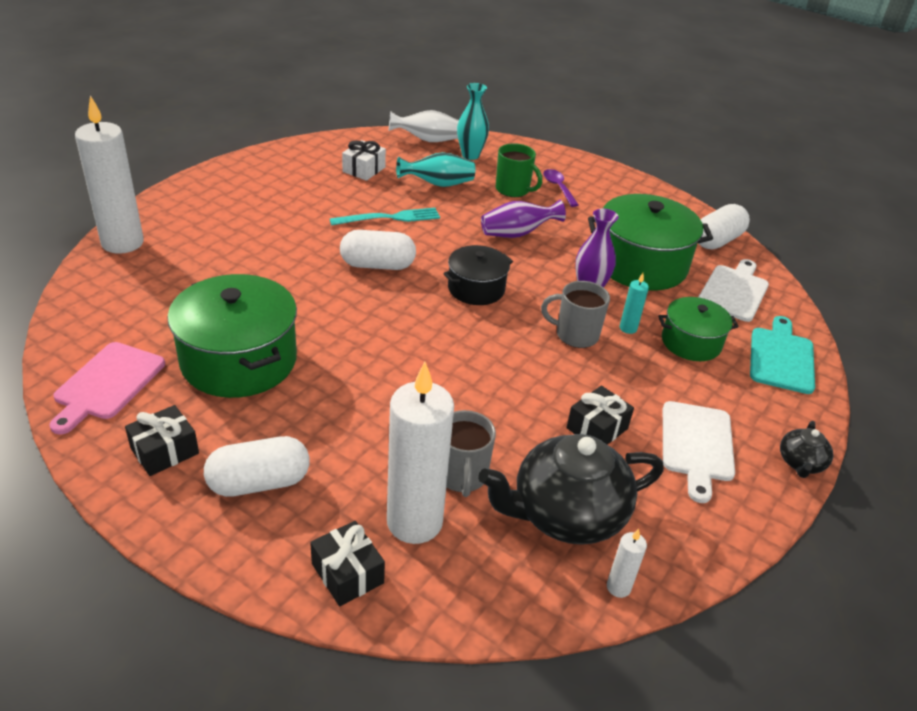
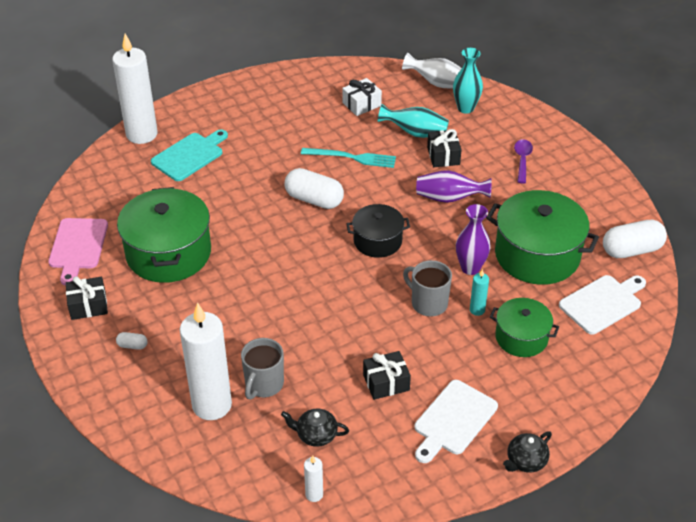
camera: 30 degrees right, 5 degrees up
pink cutting board [49,342,165,435] -> pink cutting board turned 45 degrees counterclockwise [48,218,108,286]
white capsule [204,436,310,497] -> white capsule [116,332,148,350], size x0.45
black gift [310,521,385,606] -> black gift moved to [427,129,462,167]
black teapot [478,434,664,545] -> black teapot [281,408,349,447], size x0.47
green mug [496,143,542,197] -> none
turquoise cutting board [750,316,815,394] -> turquoise cutting board moved to [151,129,228,181]

